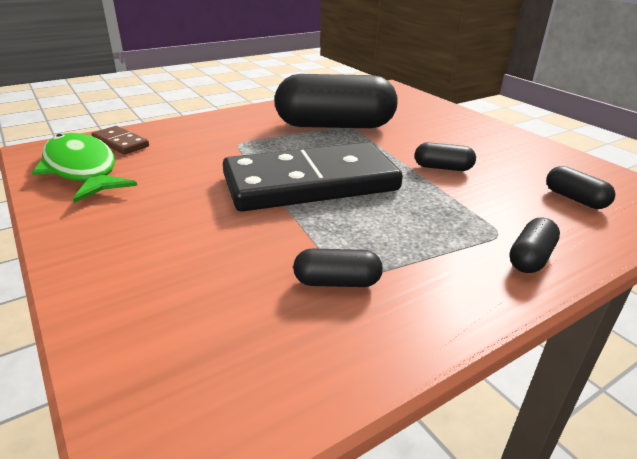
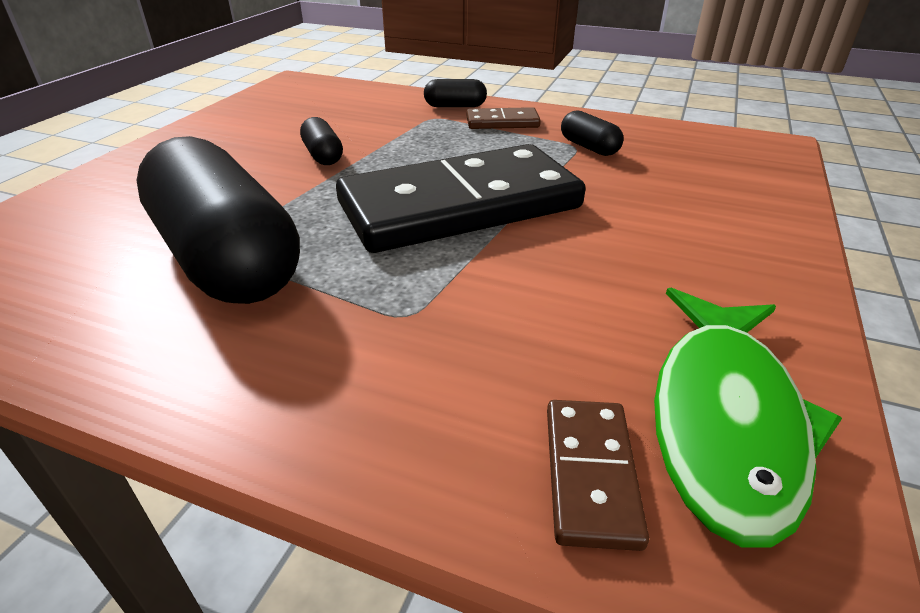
camera: 125 degrees left, 5 degrees up
black domino [223,142,403,212] -> black domino turned 60 degrees counterclockwise [336,144,586,253]
black capsule [546,166,615,209] -> none
none -> brown domino [466,107,541,129]

